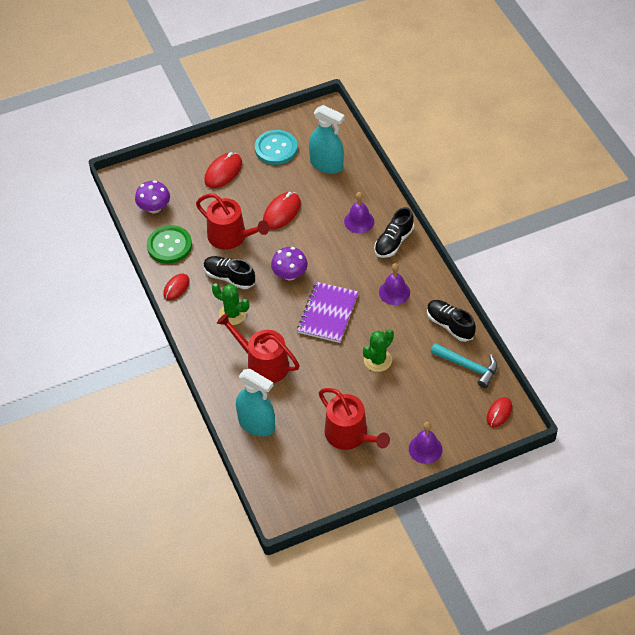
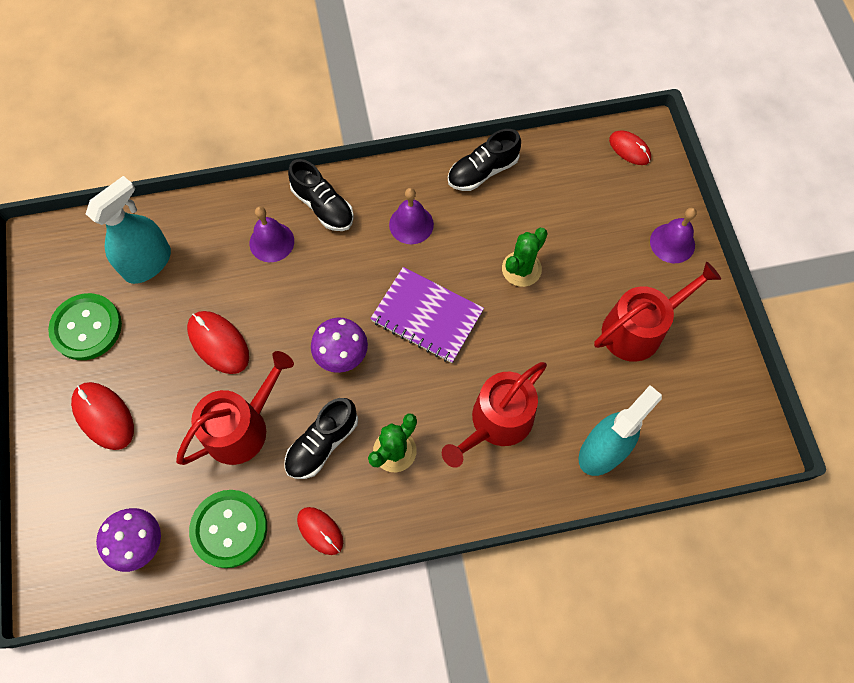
camera: 80 degrees left, 15 degrees up
turquoise button [255,130,298,165] -> green button [48,293,122,360]
green cactus [363,329,394,372] -> green cactus turned 75 degrees clockwise [502,228,548,287]
turquoise hammer [431,343,497,388] -> none

